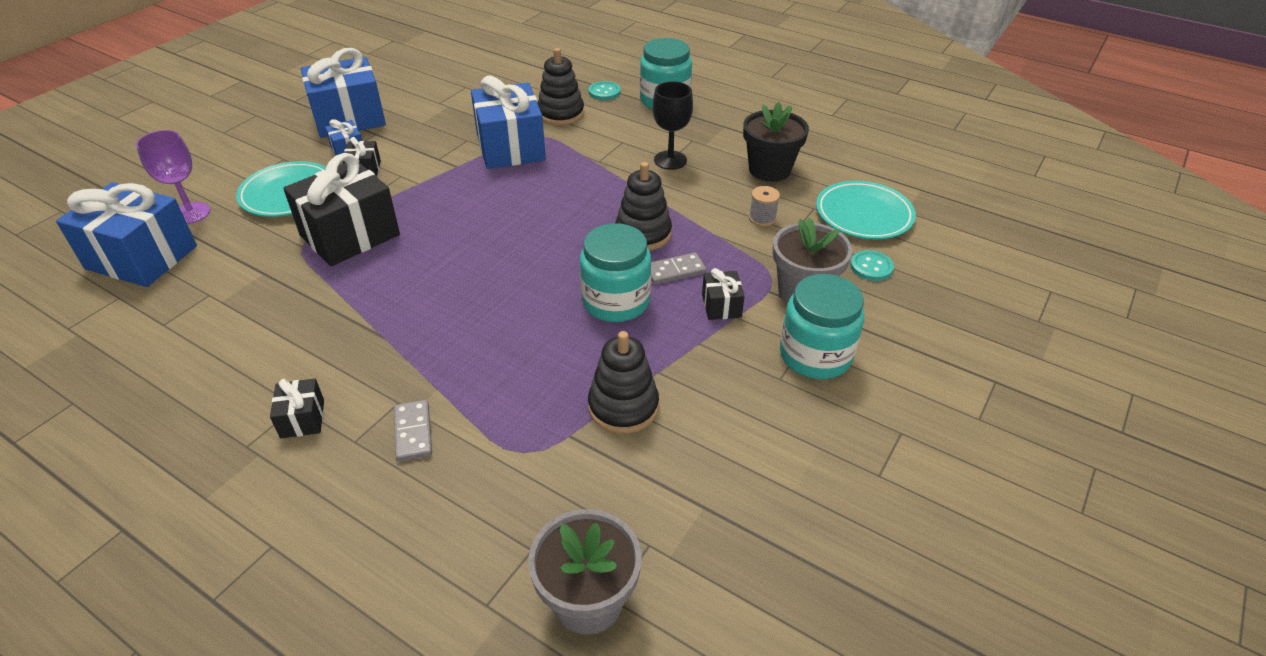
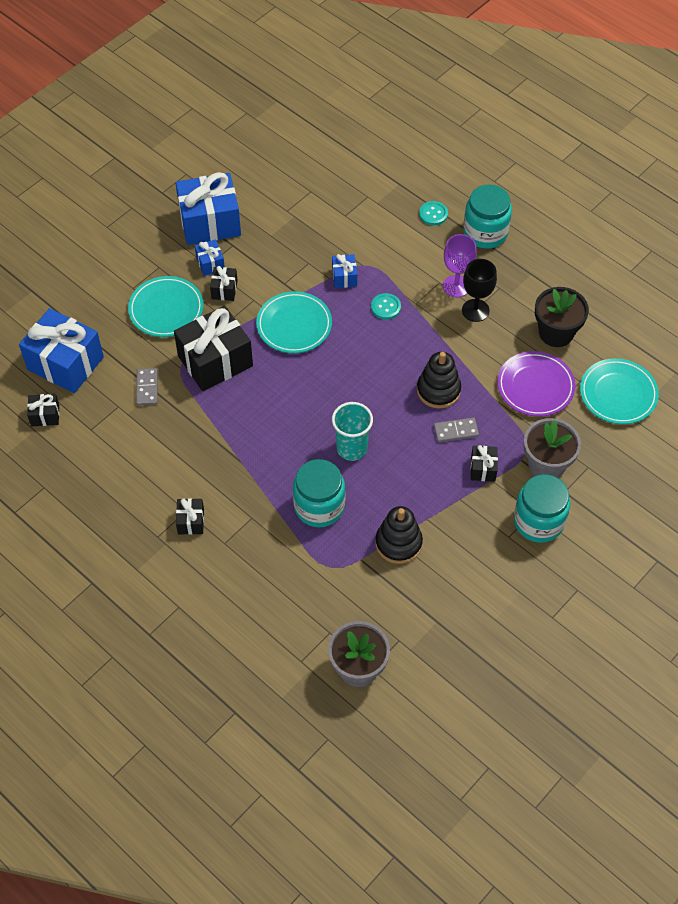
camera: 10 degrees right, 15 degrees up
purple goblet [136,130,210,224] -> purple goblet moved to [443,234,477,297]
grey domino [394,400,432,462] -> grey domino moved to [136,368,158,405]
blue gift [471,76,546,169] -> blue gift [332,254,357,288], size x0.46
black stacking toy [538,48,584,126] -> none
turquoise jar [580,223,651,322] -> turquoise jar moved to [293,459,345,527]
grey spool [749,186,780,226] -> purple plate [497,351,576,417]
turquoise button [850,250,894,281] -> turquoise button moved to [371,293,401,320]
none -> black gift [27,394,59,426]
none -> turquoise plate [256,291,332,353]
none -> turquoise cup [332,402,373,461]

